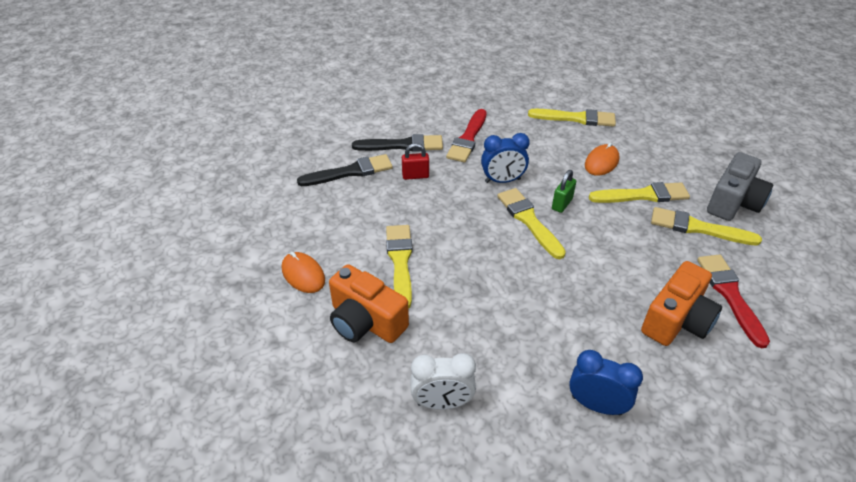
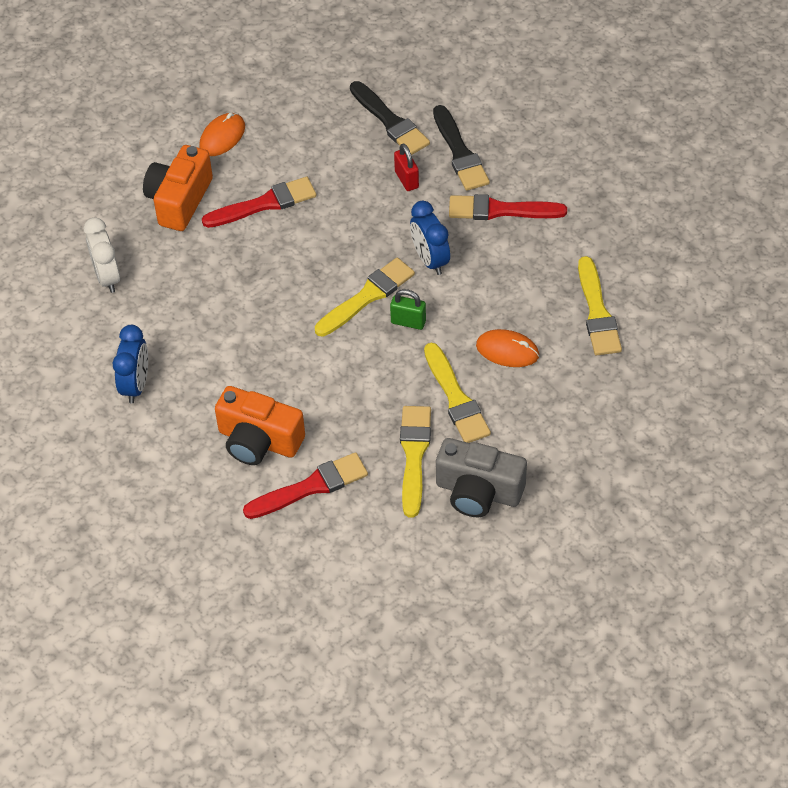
camera: 75 degrees right, 10 degrees up
yellow brush [386,225,413,309] -> red brush [202,177,317,228]

